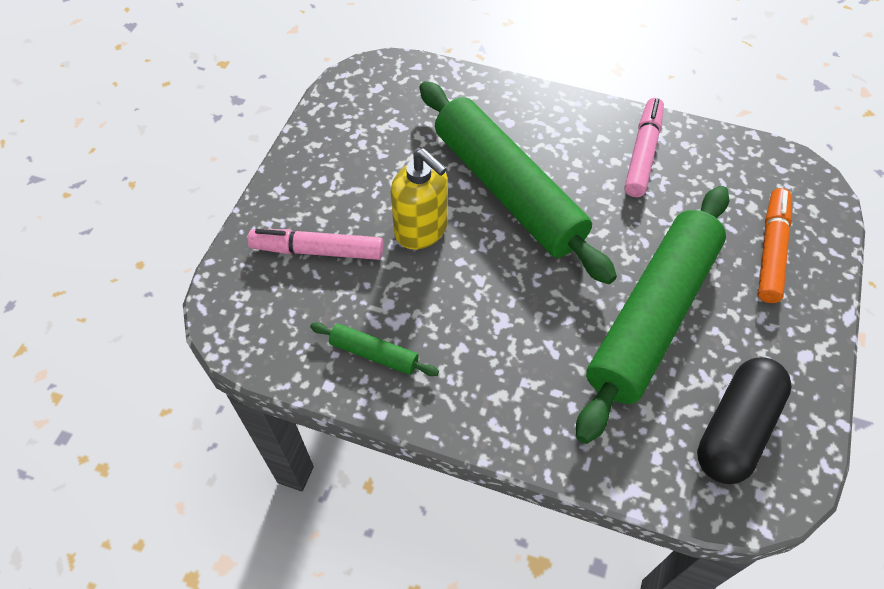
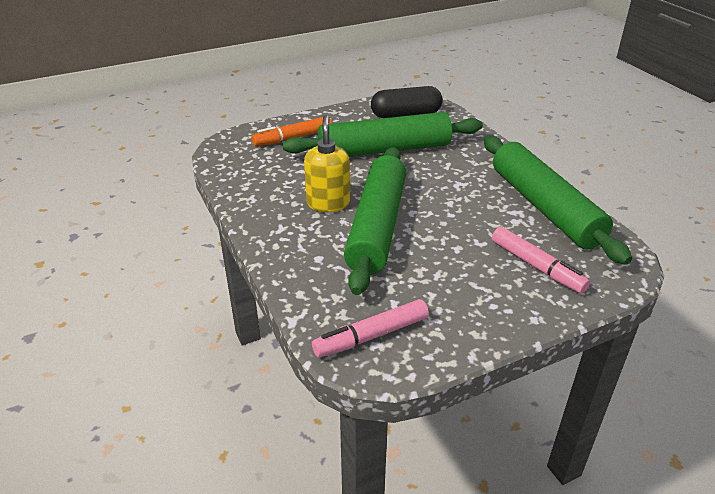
camera: 135 degrees left, 20 degrees down
green rolling pin [310,322,439,376] -> green rolling pin [484,136,632,265], size x2.47
yellow soap dispenser [391,148,448,250] -> yellow soap dispenser moved to [304,115,350,212]
pink marker [624,98,664,197] -> pink marker moved to [312,299,429,358]

